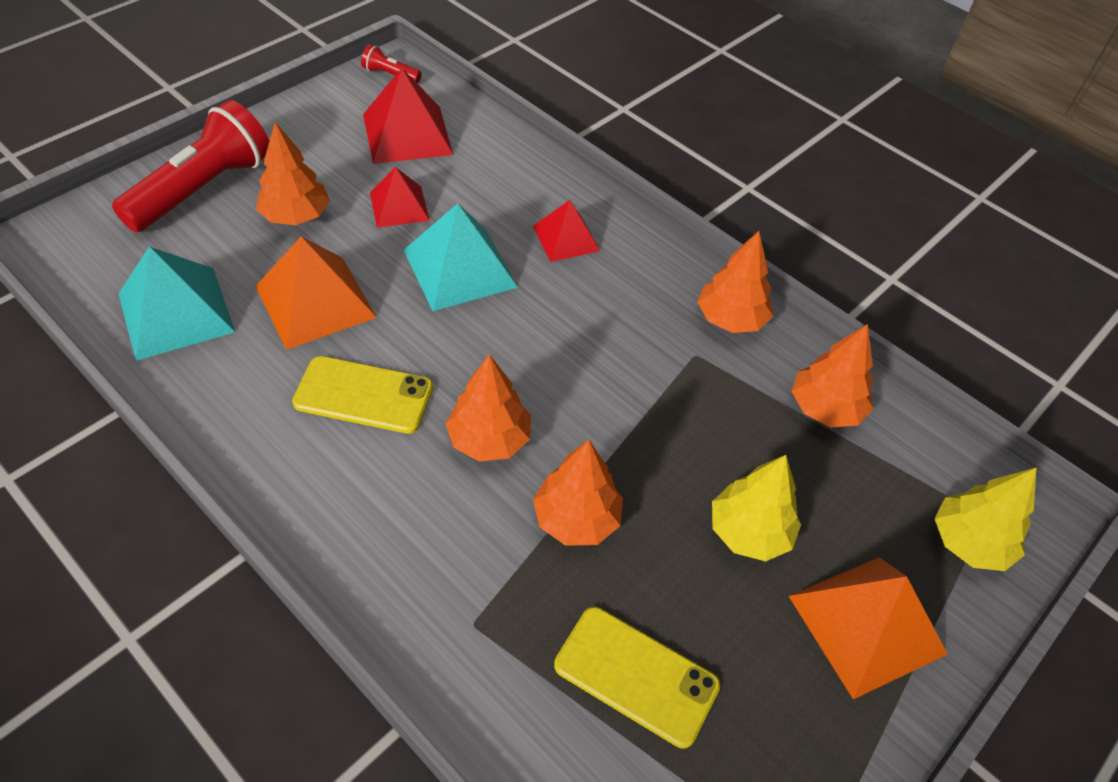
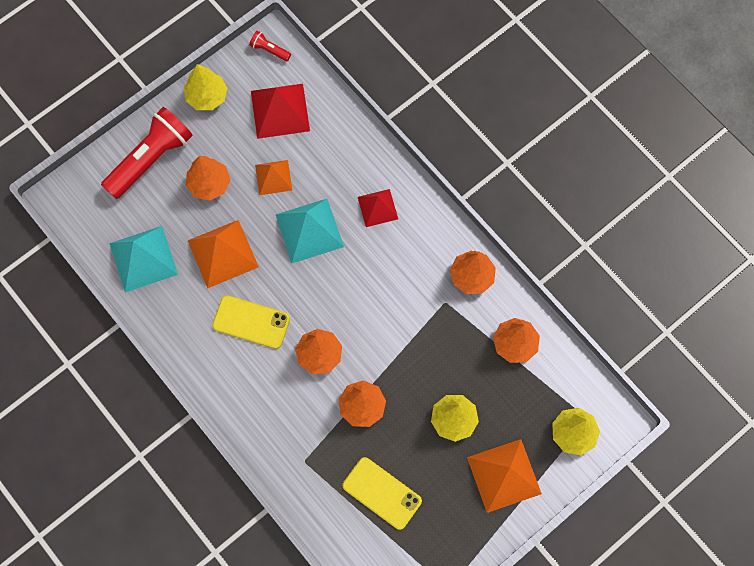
camera: 10 degrees right, 20 degrees up
red pyramid [370,167,430,228] -> orange pyramid [255,160,292,195]
none -> yellow tree [184,64,227,110]

